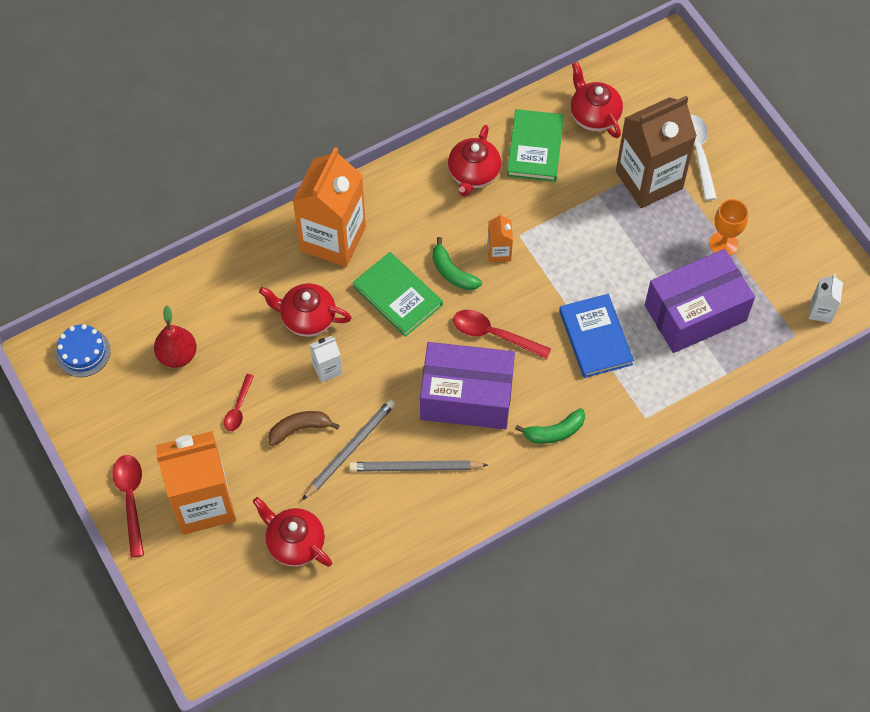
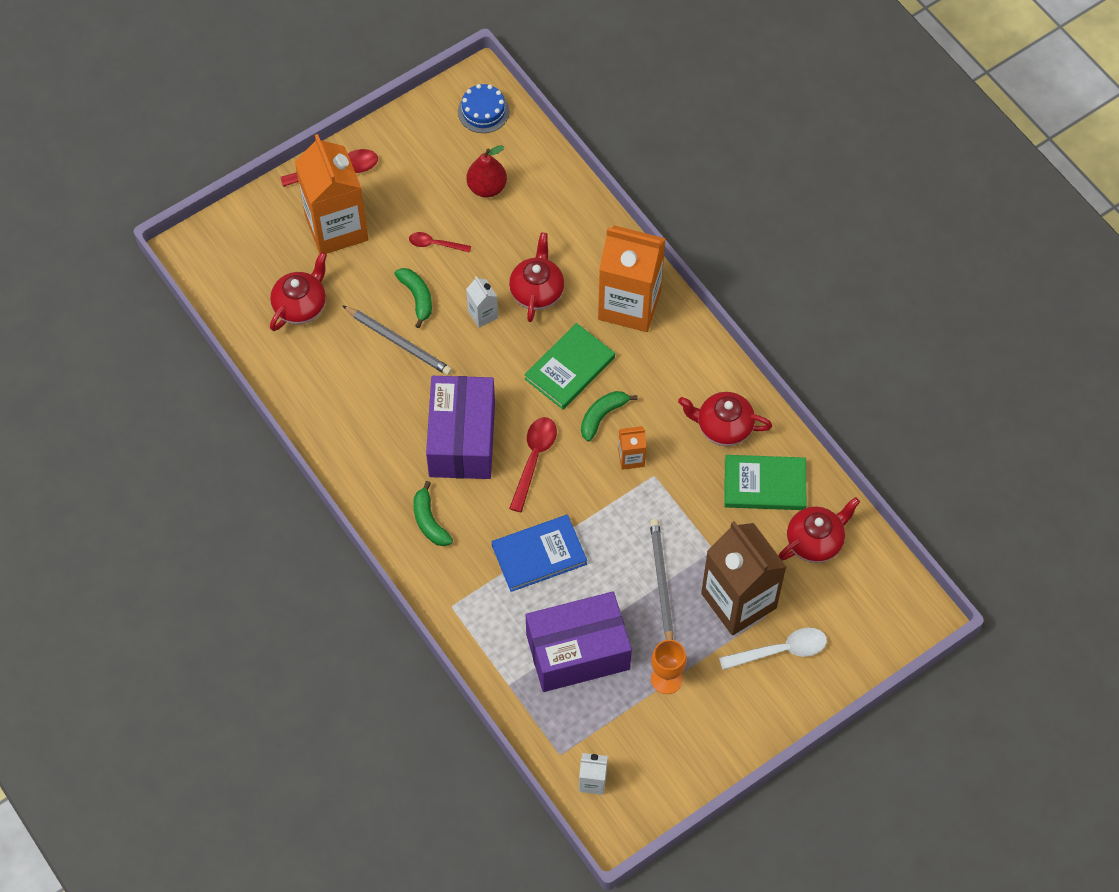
camera: 85 degrees right, 0 degrees up
brown banana [268,411,340,446] -> green banana [395,268,432,328]
grey pencil [349,460,488,472] -> grey pencil moved to [650,519,674,640]
purple box [645,249,755,353] -> purple box turned 75 degrees counterclockwise [526,591,632,692]

